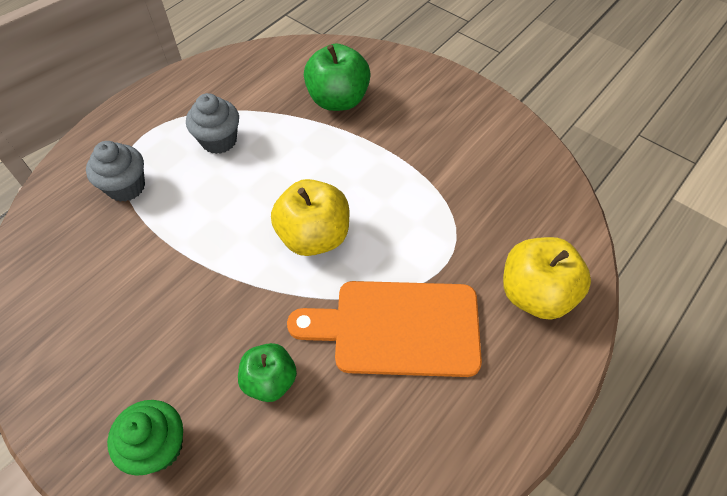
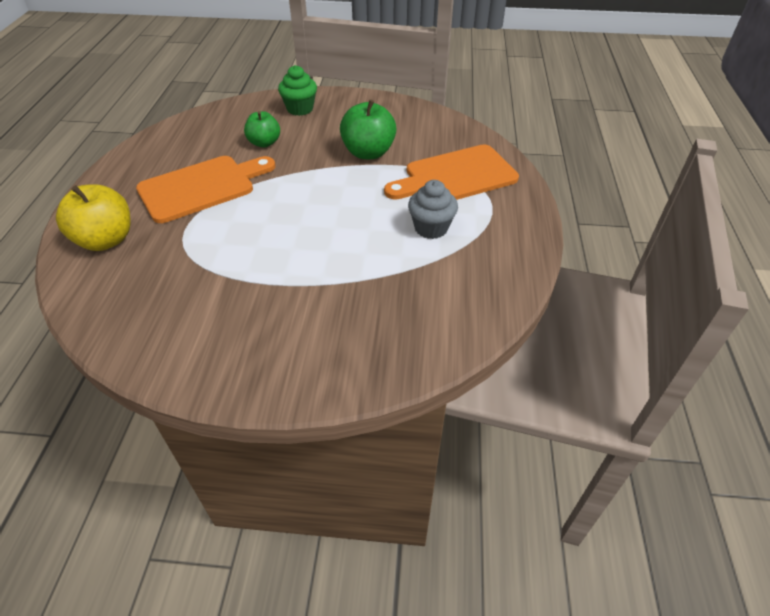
camera: 145 degrees right, 10 degrees down
grey cupcake [86,141,145,202] -> orange cutting board [384,144,519,200]
yellow apple [271,179,349,256] -> none
green apple [304,44,371,111] -> green apple moved to [340,99,397,159]

